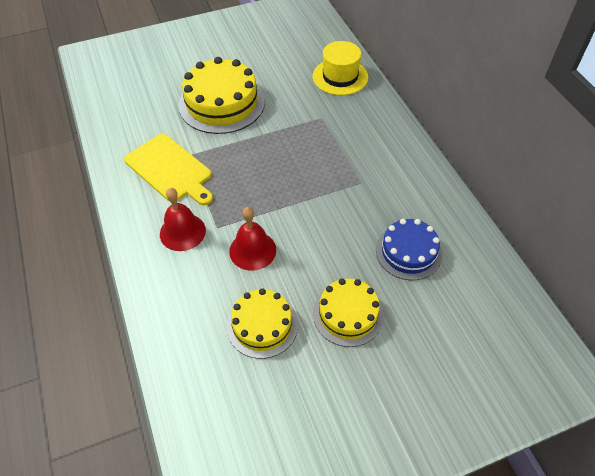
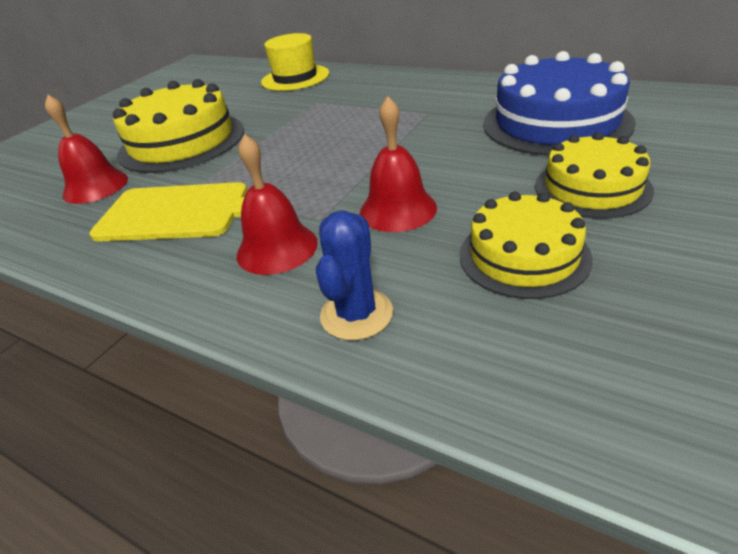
camera: 35 degrees left, 15 degrees down
blue cake [376,219,442,280] -> blue cake [483,51,636,156], size x1.61
none -> red bell [45,95,128,204]
none -> blue cactus [316,211,393,340]

